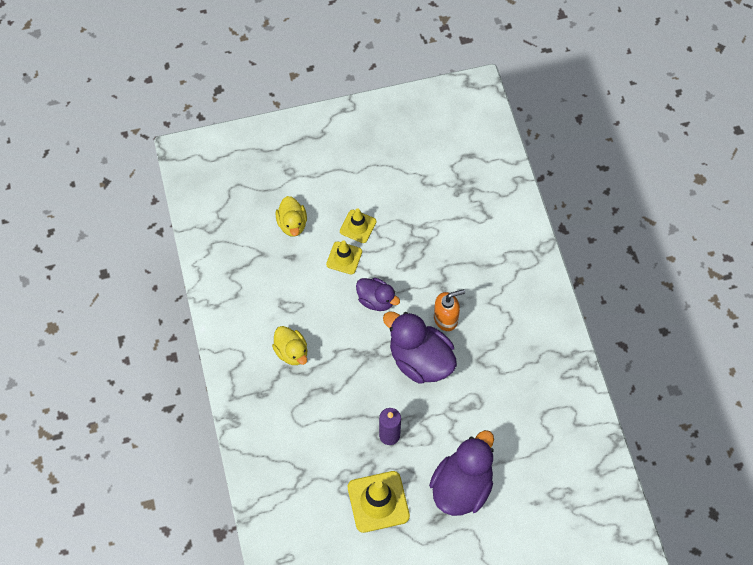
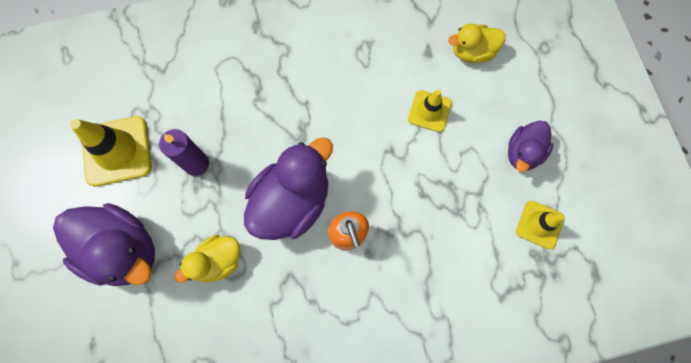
camera: 90 degrees right, 10 degrees up
yellow duck [272,326,307,365] -> yellow duck moved to [174,235,240,283]
yellow traffic cone [340,208,377,243] -> yellow traffic cone moved to [516,200,565,249]
purple duck [356,278,400,311] -> purple duck moved to [508,120,553,172]

